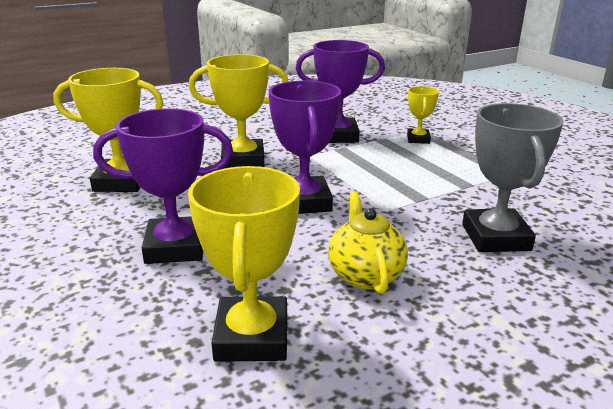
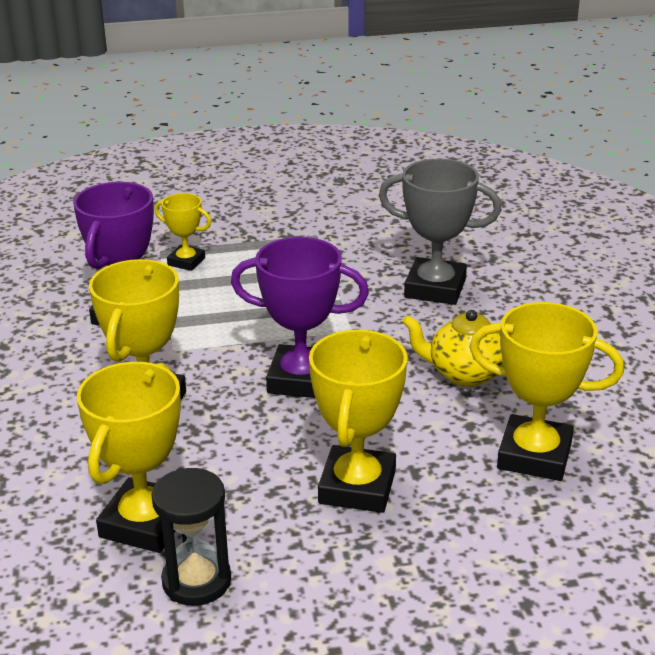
camera: 70 degrees left, 5 degrees up
purple trophy [93,109,233,264] -> yellow trophy [309,330,408,513]
none -> black hourglass [151,468,231,606]

